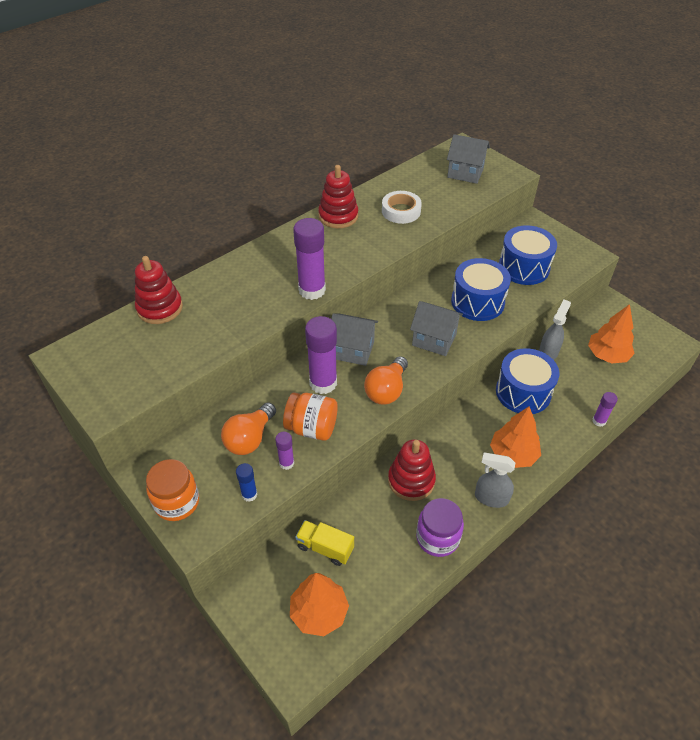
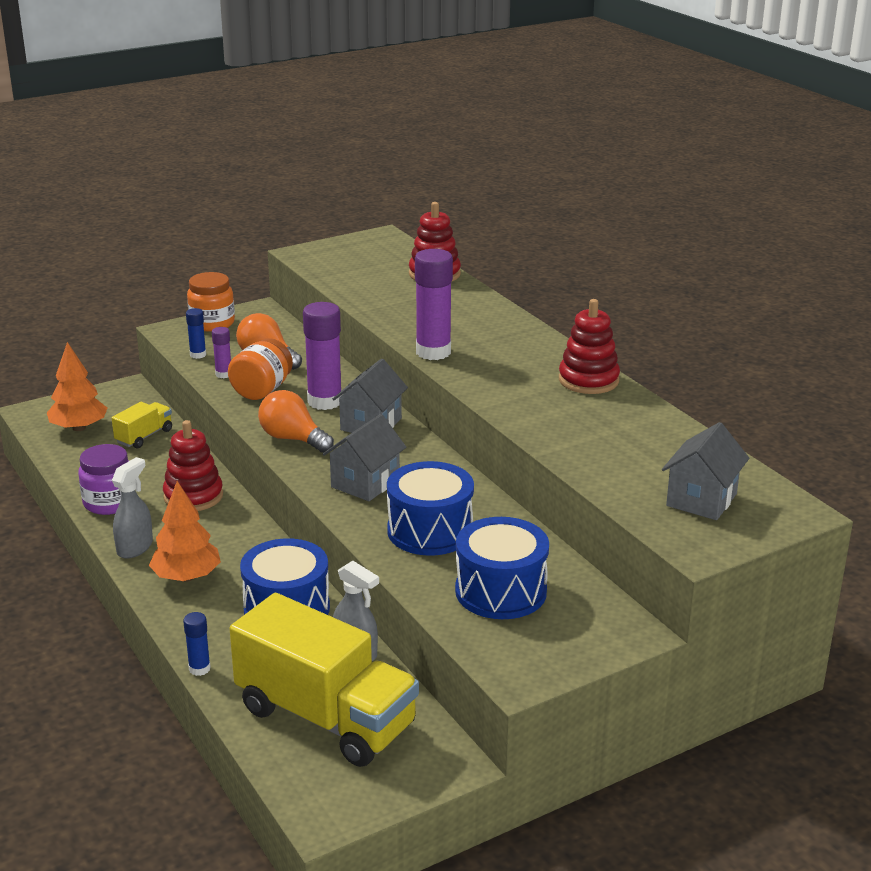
camera: 100 degrees right, 20 degrees down
white tape [382,191,422,224] -> none
orange tree [588,304,635,364] -> yellow truck [230,593,419,767]
purple glue stick [593,392,618,427] -> blue glue stick [183,612,211,676]

